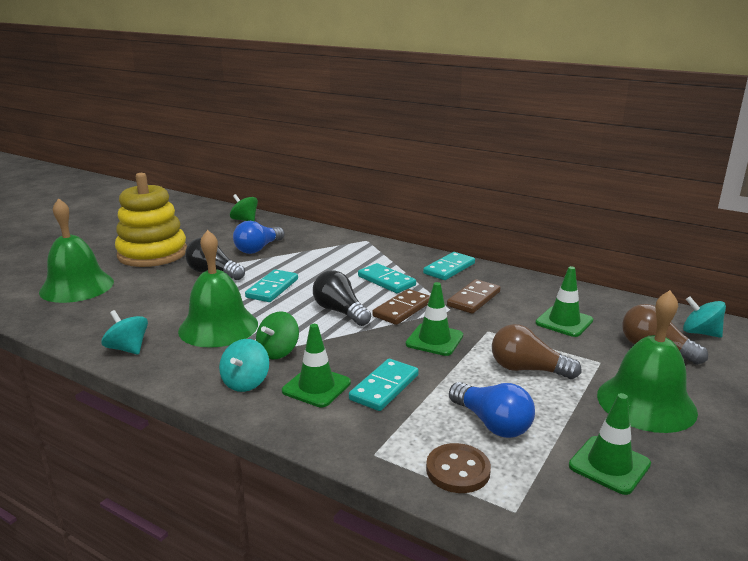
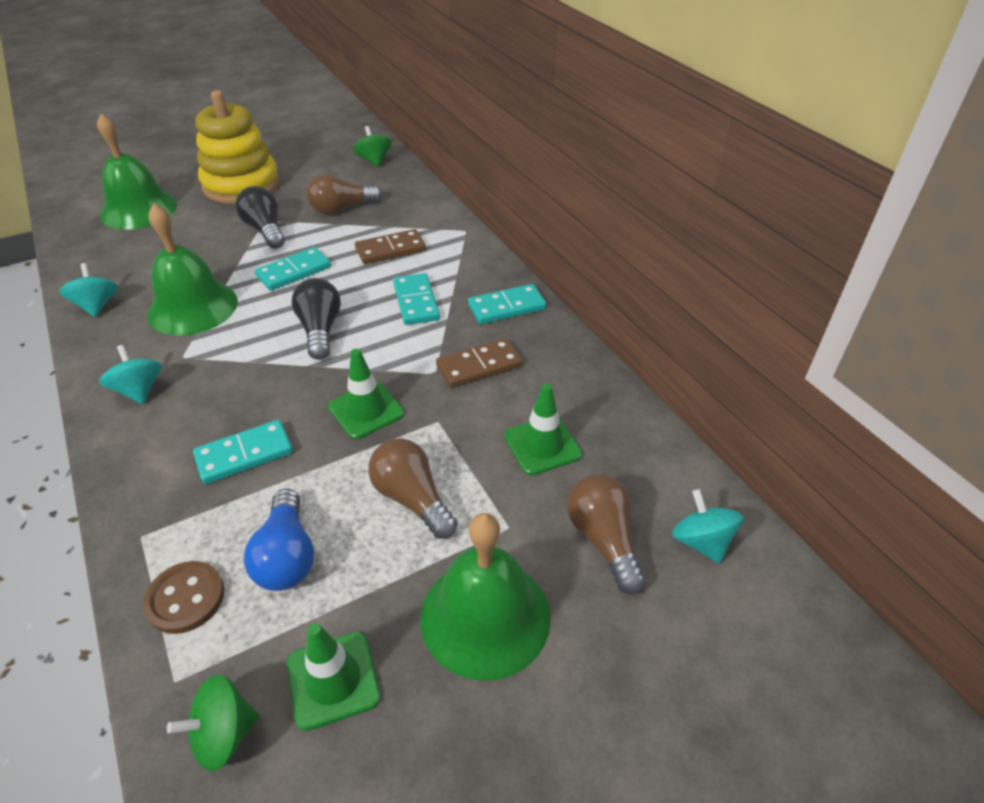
camera: 30 degrees right, 20 degrees up
turquoise spinning top [219,339,269,392] -> turquoise spinning top turned 105 degrees clockwise [99,345,162,404]
blue light bulb [233,221,285,254] -> brown light bulb [306,174,382,214]
green spinning top [256,311,299,359] -> green spinning top moved to [167,675,259,771]
green traffic cone [282,324,351,407] -> none
brown domino [372,289,430,325] -> brown domino moved to [355,229,426,264]

